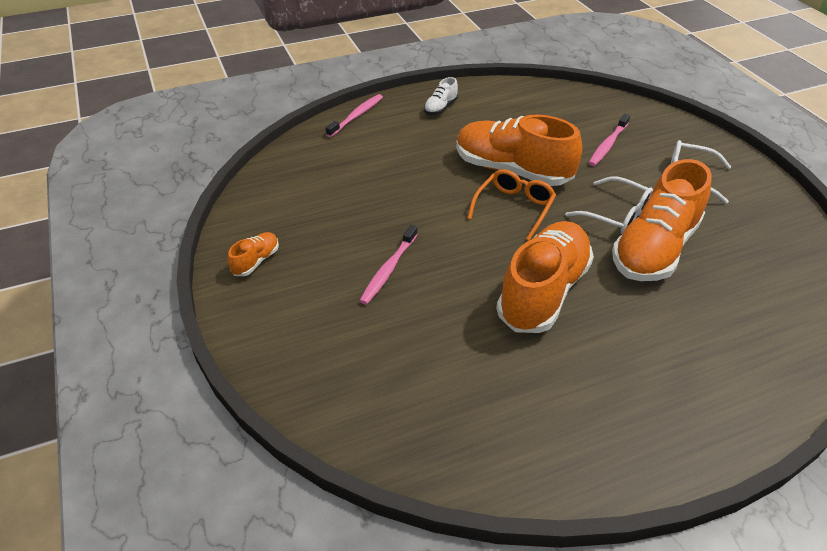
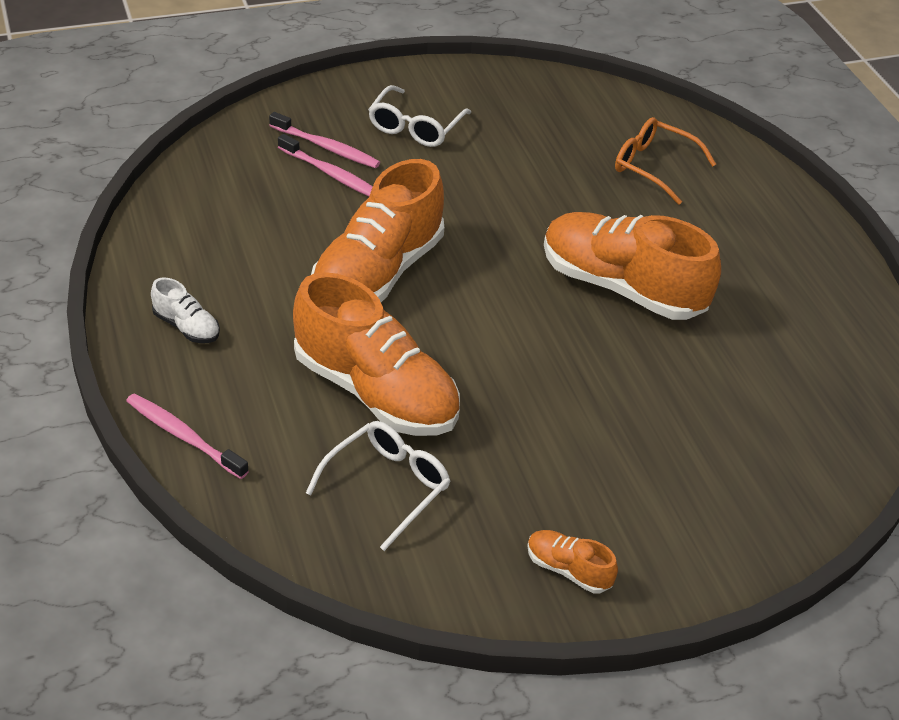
camera: 90 degrees left, 0 degrees up
pink toothbrush [360,225,418,305] -> pink toothbrush moved to [269,112,380,168]
orange glasses [467,169,556,241] -> orange glasses moved to [615,117,716,205]
white glasses [565,177,653,234] -> white glasses moved to [306,421,451,551]
orange shoe [612,159,712,281] -> orange shoe moved to [293,272,460,436]

